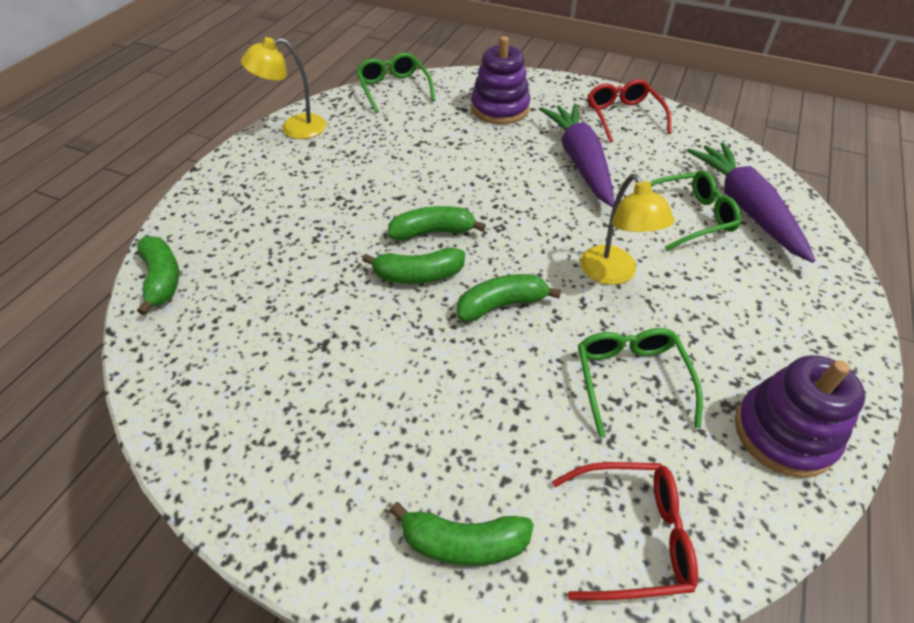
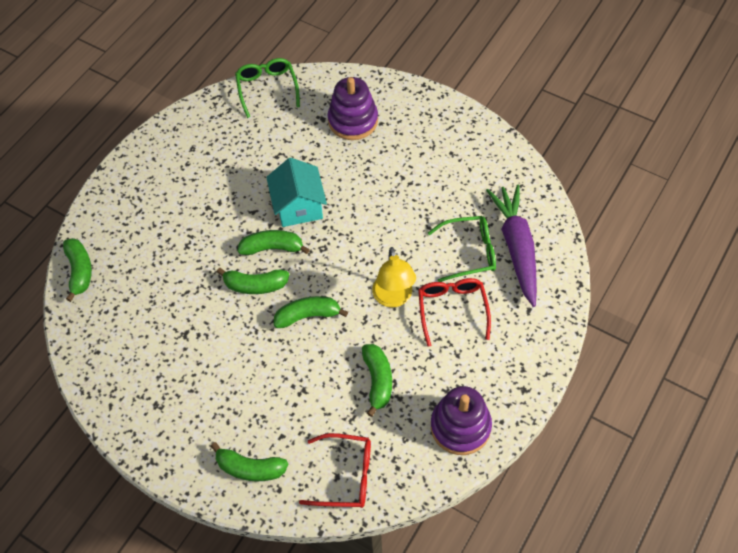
camera: 10 degrees right, 10 degrees up
yellow lamp [241,37,326,139] -> none
purple carrot [540,104,614,207] -> none
green glasses [578,328,703,437] -> green banana [362,344,392,417]
red glasses [587,79,672,143] -> red glasses moved to [418,278,491,347]
none -> turquoise house [266,158,327,227]

